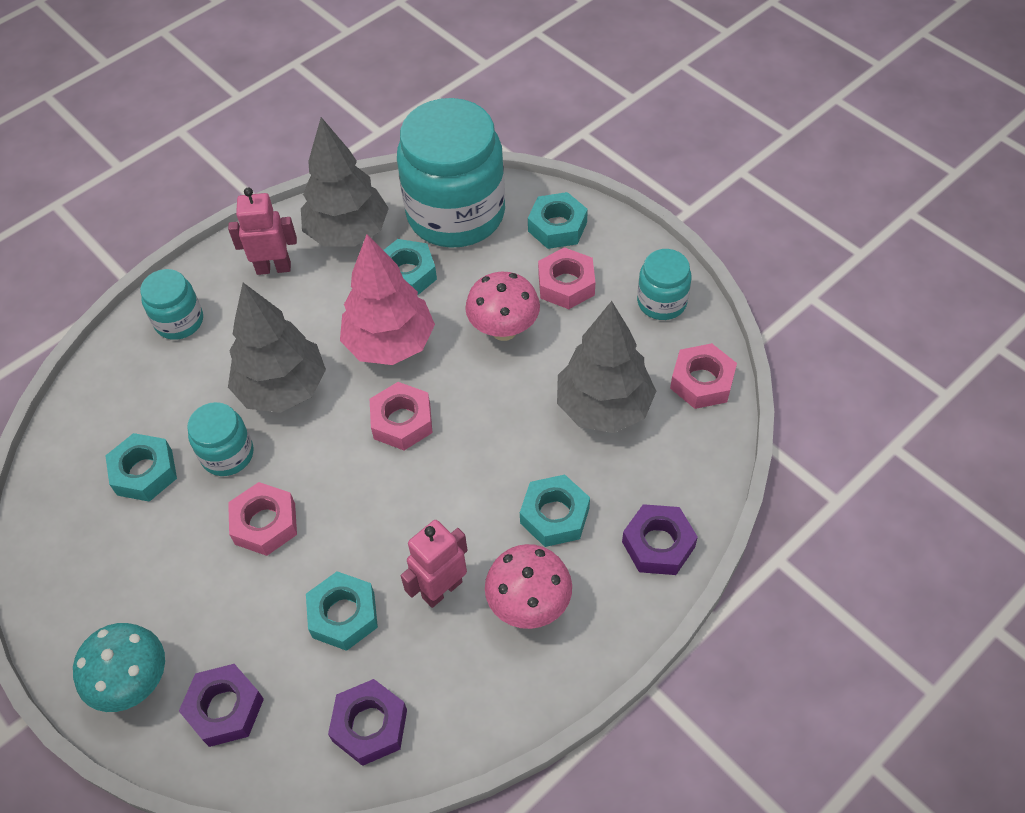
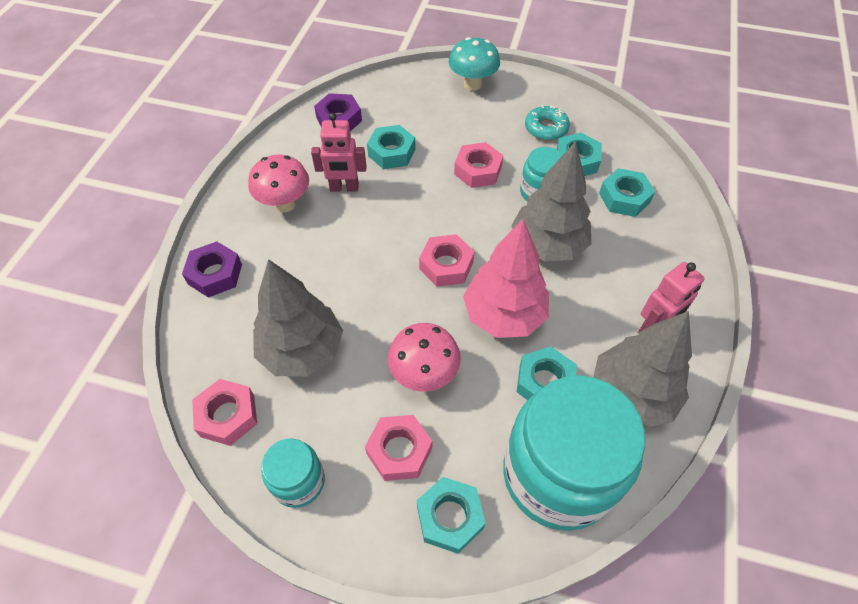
camera: 145 degrees right, 0 degrees up
turquoise jar [140,269,203,340] -> none
purple nut [179,664,264,747] -> none
pink robot [401,520,468,608] -> pink robot turned 75 degrees clockwise [311,113,367,191]
turquoise nut [520,474,590,547] -> turquoise nut moved to [599,168,655,217]
none -> turquoise donut [525,105,570,141]

